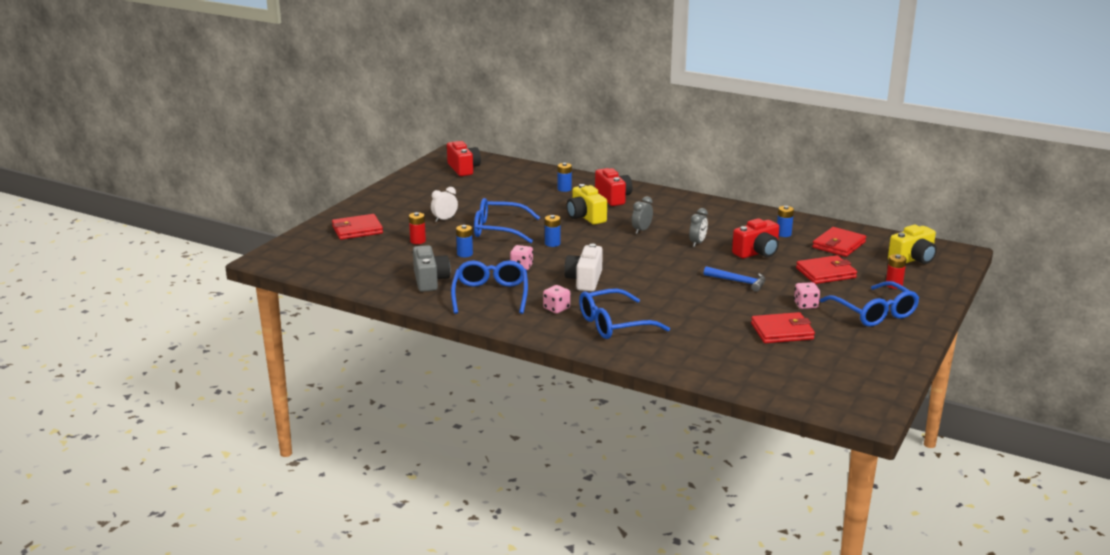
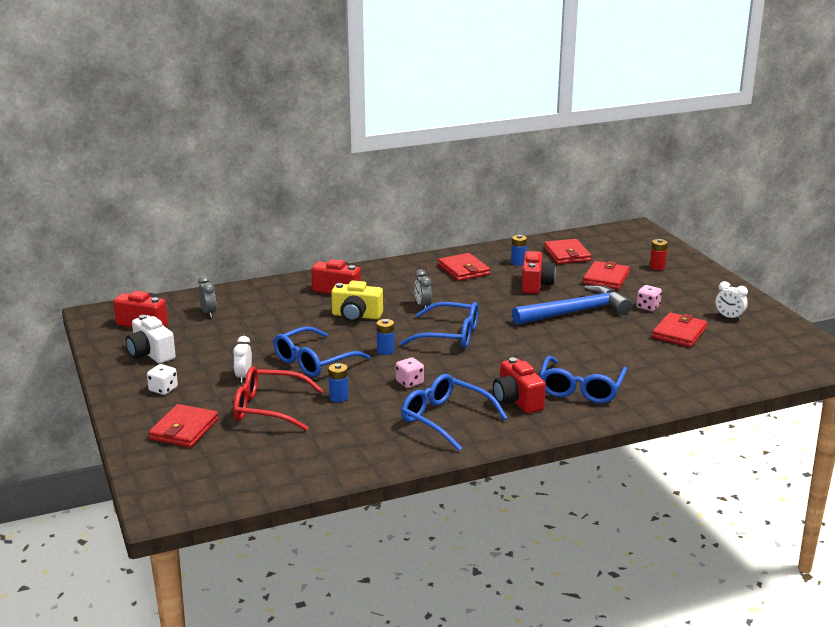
camera: 50 degrees left, 0 degrees up
red battery [409,212,426,244] -> red glasses [233,366,324,431]
grey camera [413,245,450,292] -> none
pink dice [543,285,570,313] -> red camera [493,357,546,413]
blue battery [558,163,572,192] -> none
white camera [564,243,603,291] -> white camera moved to [125,315,176,364]
grey clock [689,208,708,247] -> grey clock moved to [198,276,216,318]
blue hammer [704,266,766,292] -> blue hammer [512,285,632,325], size x1.91
blue glasses [820,281,919,327] -> blue glasses moved to [400,302,479,348]
yellow camera [888,225,937,264] -> none
none -> white dice [147,364,178,395]
none -> red wallet [438,253,490,281]
none -> white clock [715,281,748,320]

